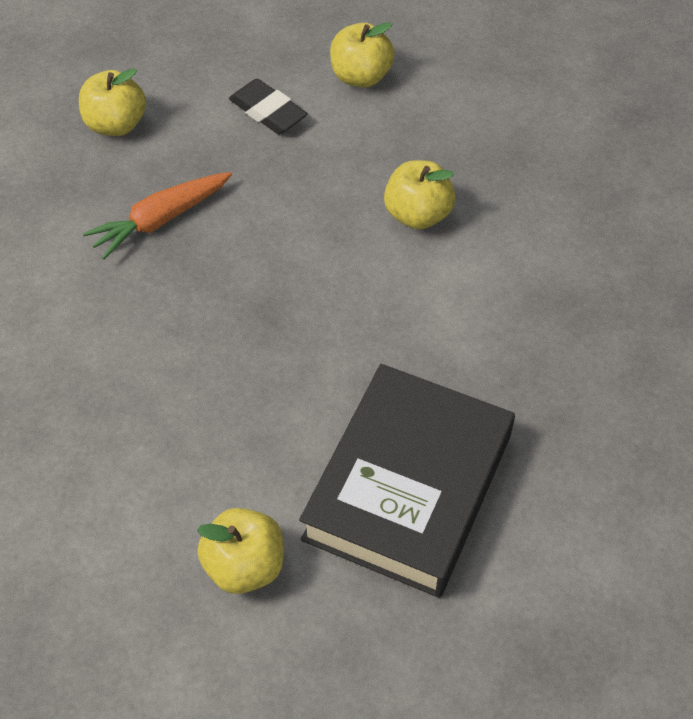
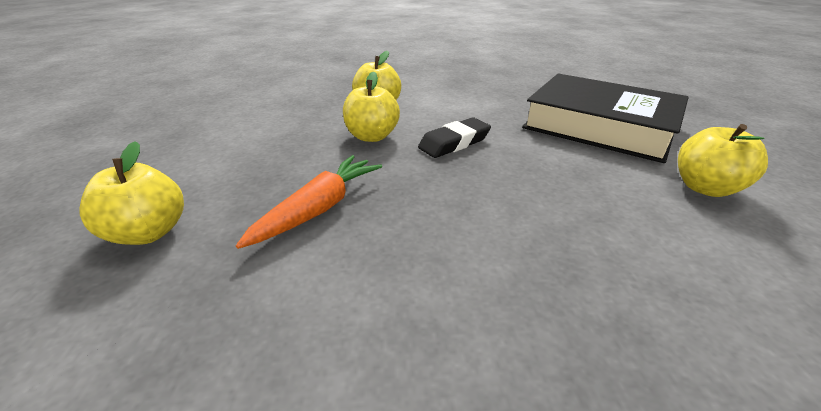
camera: 80 degrees left, 20 degrees down
orange carrot [83,172,232,260] -> orange carrot turned 120 degrees counterclockwise [236,155,382,249]
black eraser [229,79,308,134] -> black eraser moved to [418,118,491,158]
yellow apple [330,22,395,87] -> yellow apple moved to [343,72,400,142]

